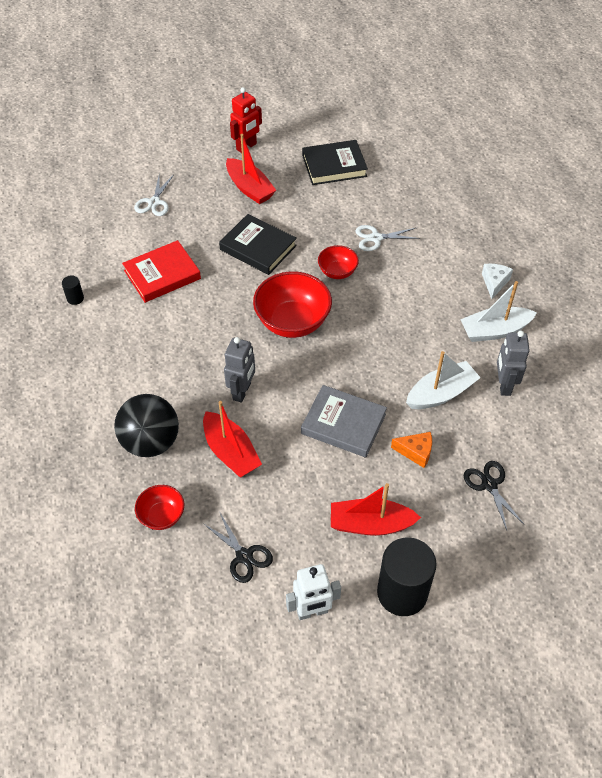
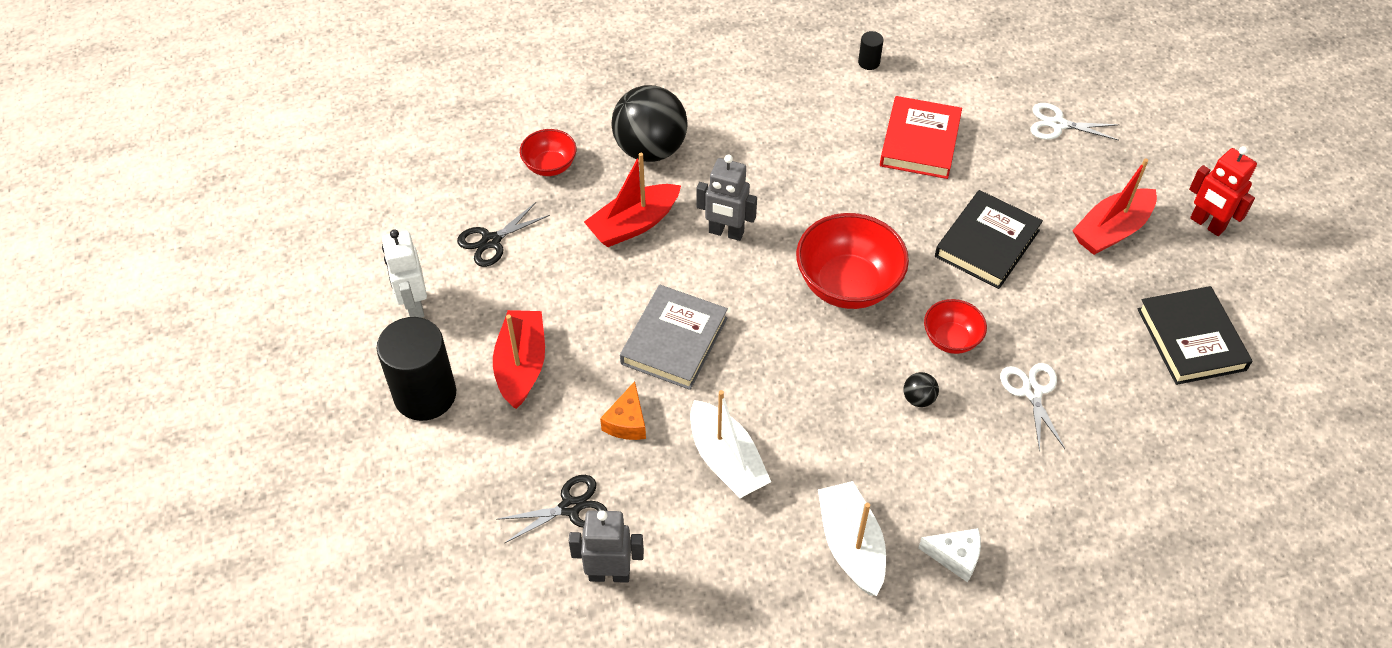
camera: 90 degrees right, 0 degrees up
red book [122,240,201,303] -> red book turned 45 degrees clockwise [880,96,962,179]
grey robot [497,331,530,396] -> grey robot moved to [569,510,644,583]
none -> black ball [903,372,939,407]

